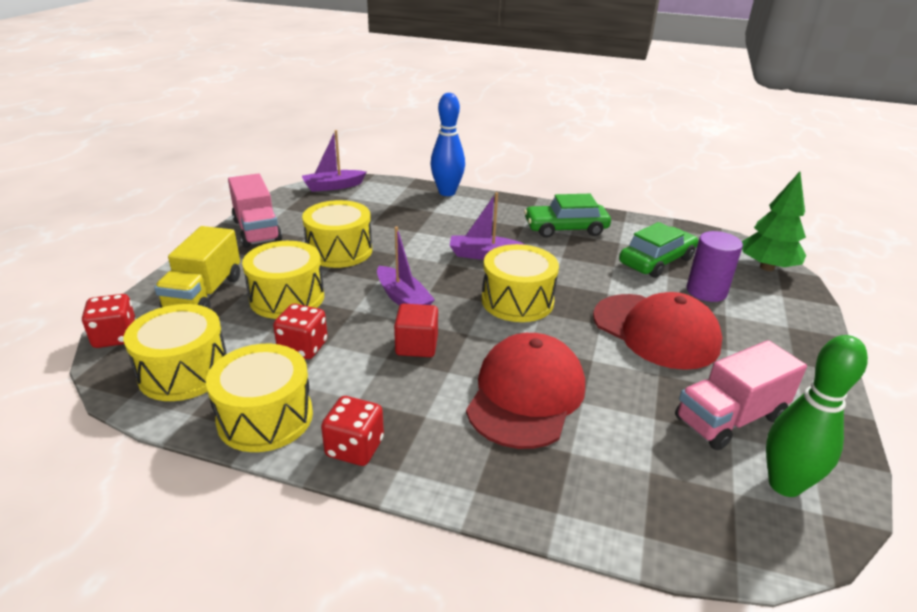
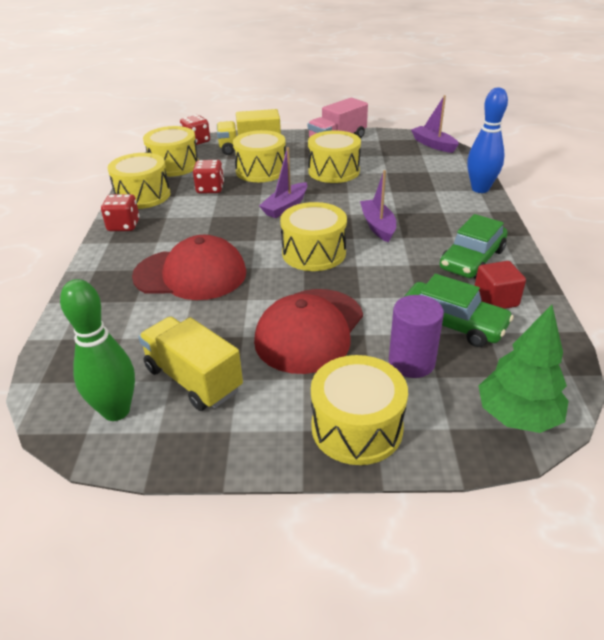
camera: 75 degrees right, 5 degrees up
red cube [394,304,438,357] -> red cube moved to [475,261,526,309]
green car [524,194,611,238] -> green car turned 120 degrees counterclockwise [440,214,507,279]
pink truck [675,340,807,450] -> yellow truck [138,317,243,411]
none -> yellow drum [311,355,408,465]

